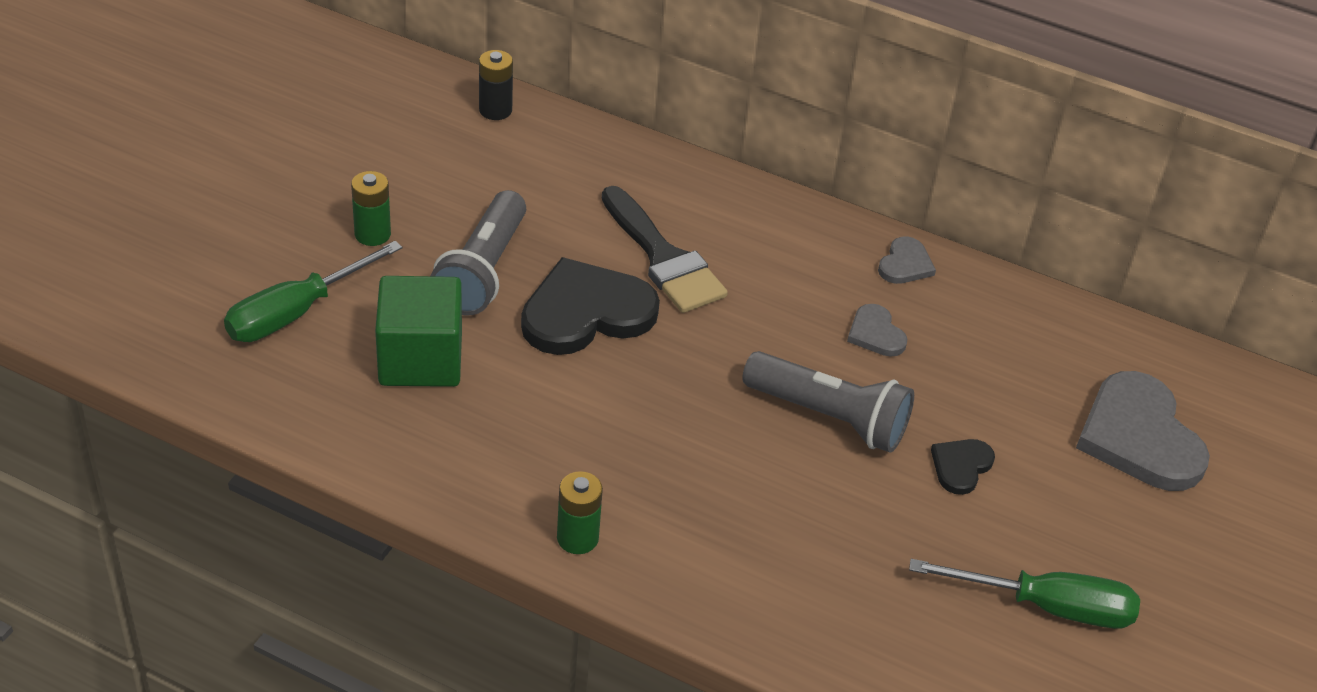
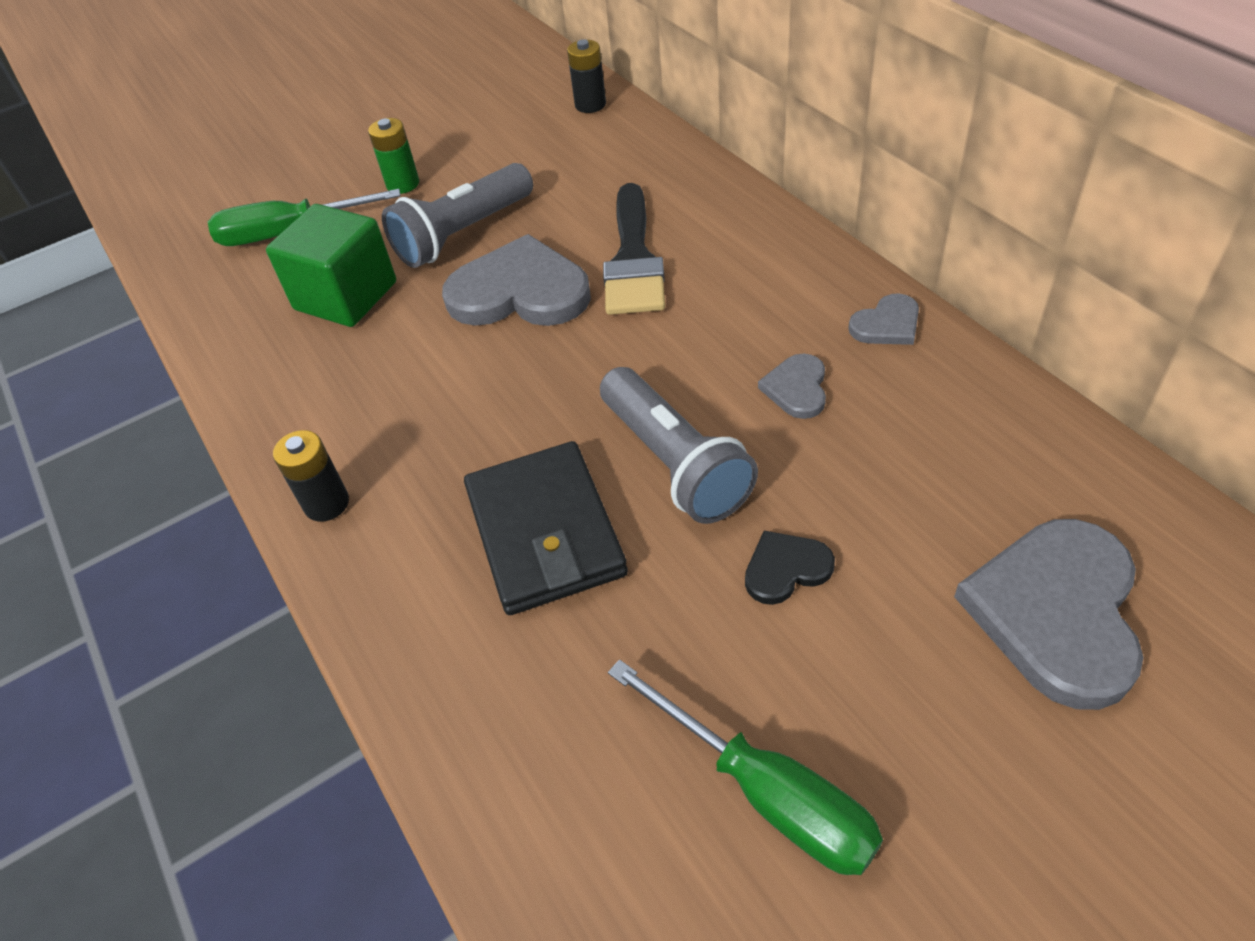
camera: 40 degrees right, 5 degrees up
black heart [521,257,660,355] -> grey heart [442,234,591,326]
green battery [557,471,603,554] -> black battery [273,430,349,522]
none -> black wallet [464,441,628,615]

